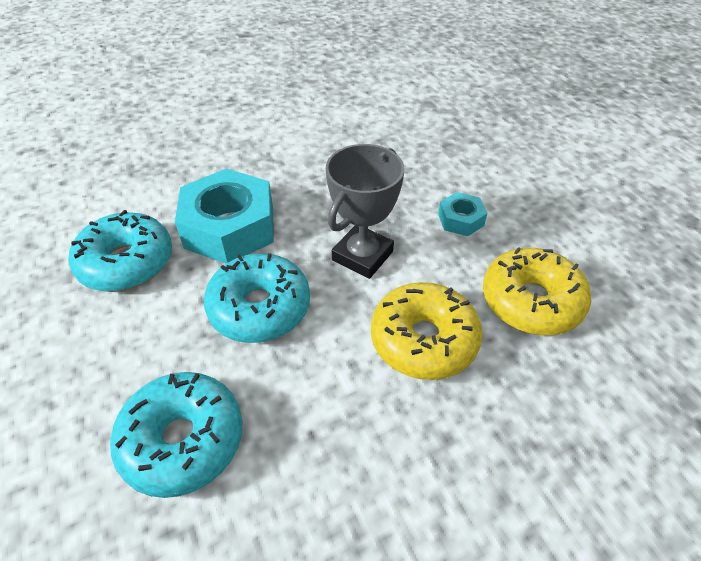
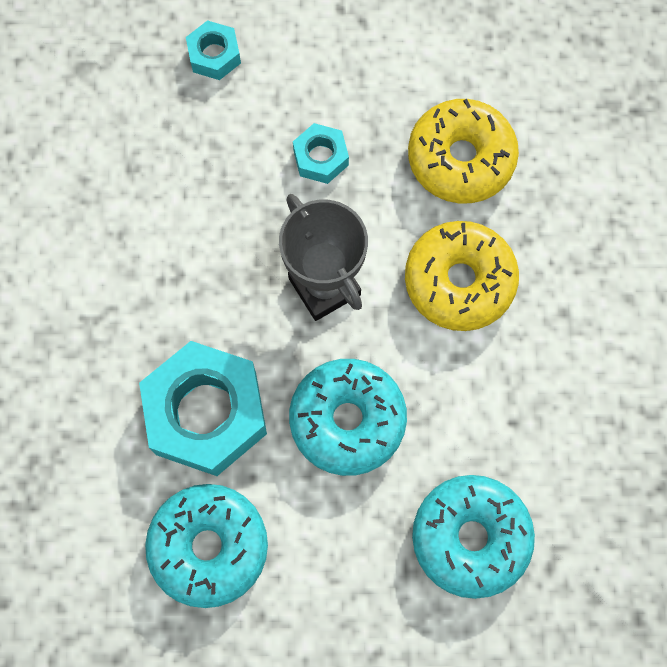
camera: 65 degrees left, 25 degrees up
none -> turquoise nut [186,20,241,80]

